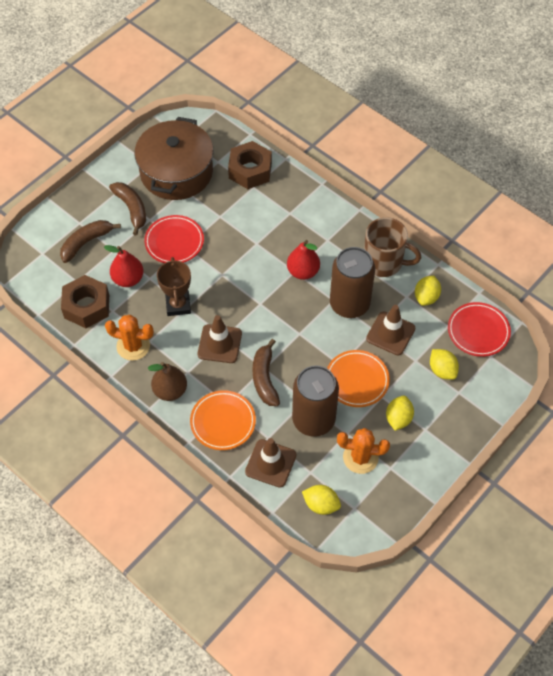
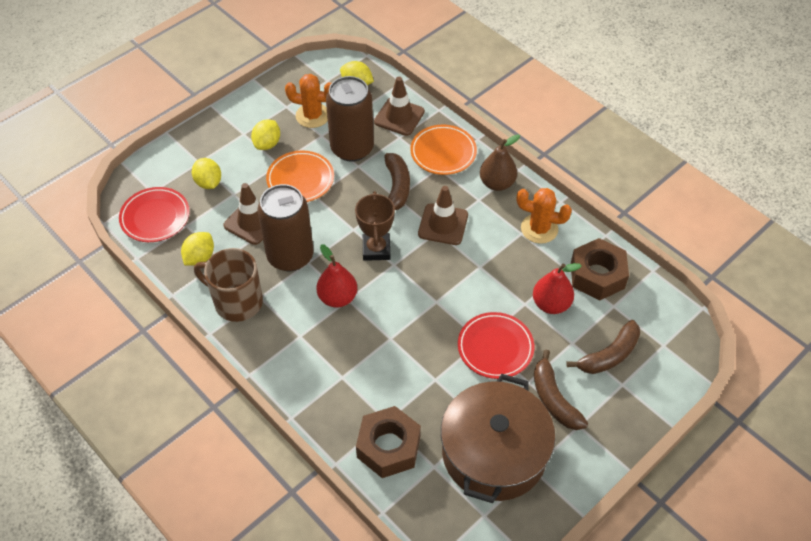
camera: 175 degrees left, 5 degrees down
brown trophy [157,257,191,316] -> brown trophy moved to [355,191,395,261]

